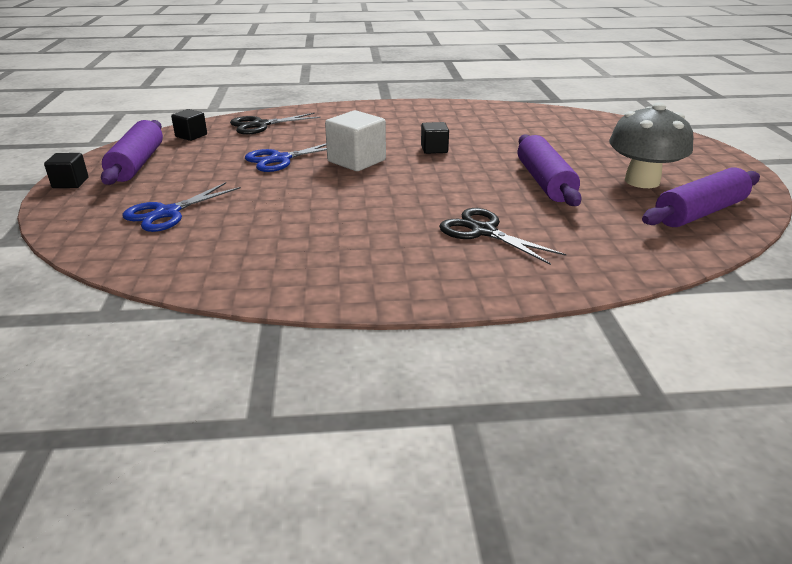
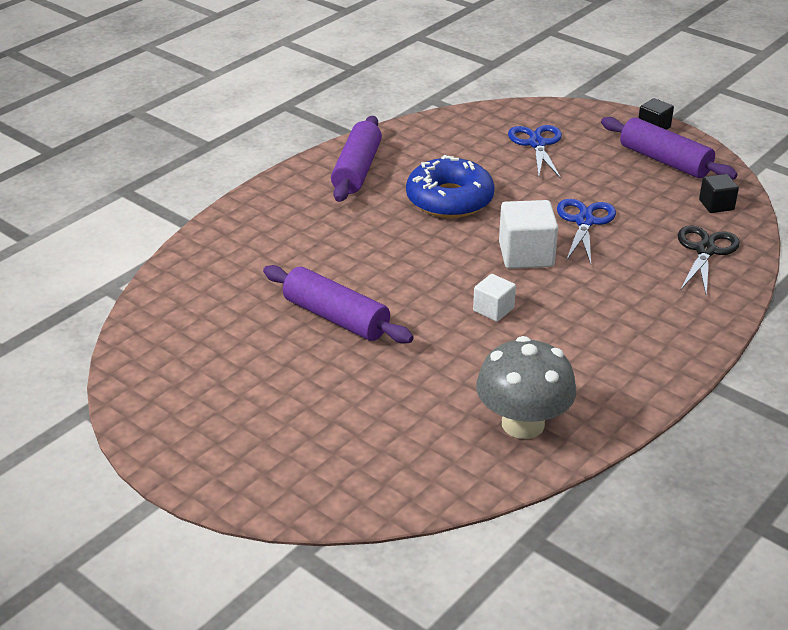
camera: 135 degrees right, 5 degrees up
black cube [421,122,449,154] -> white cube [473,274,516,322]
black scissors [439,208,566,265] -> none
grey mushroom [609,102,694,188] -> grey mushroom moved to [476,336,576,439]
purple rolling pin [642,167,760,227] -> purple rolling pin moved to [331,116,382,202]
none -> blue donut [406,155,495,218]

